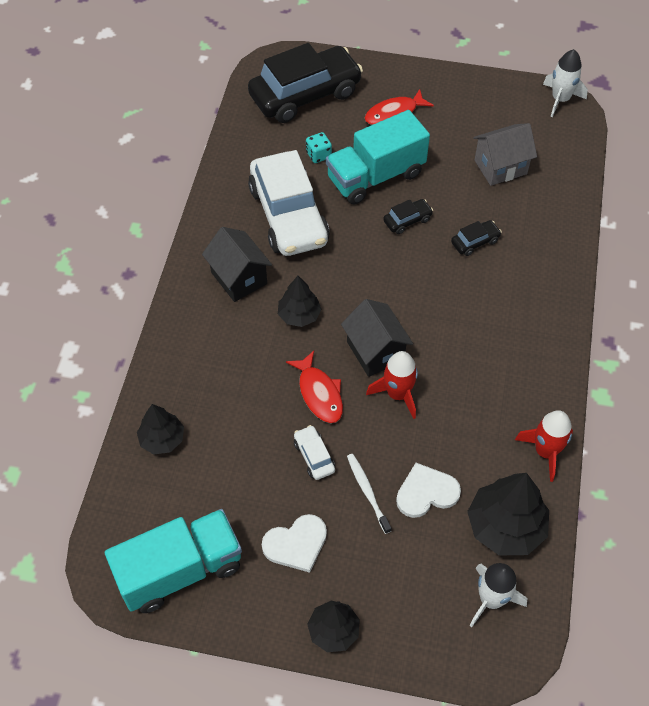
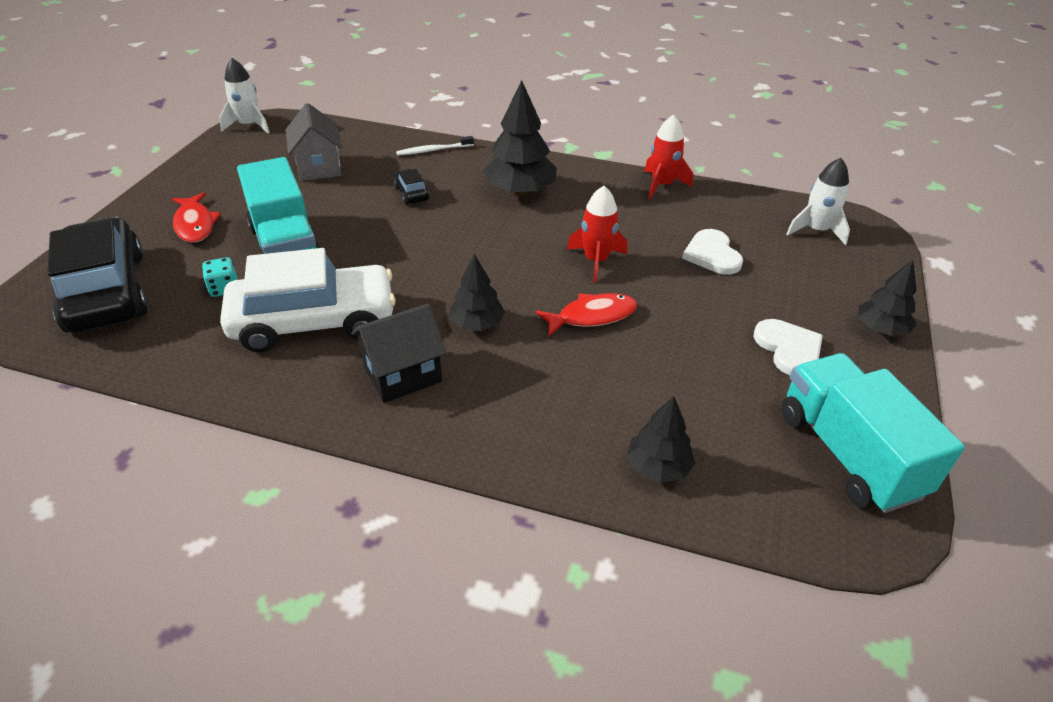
camera: 85 degrees left, 15 degrees down
white car [294,425,335,480] -> none
black house [341,299,413,377] -> none
white toothbrush [347,454,392,534] -> white toothbrush moved to [396,136,474,156]
black car [383,199,433,234] -> none
black tree [467,473,549,555] -> black tree moved to [483,80,557,196]

